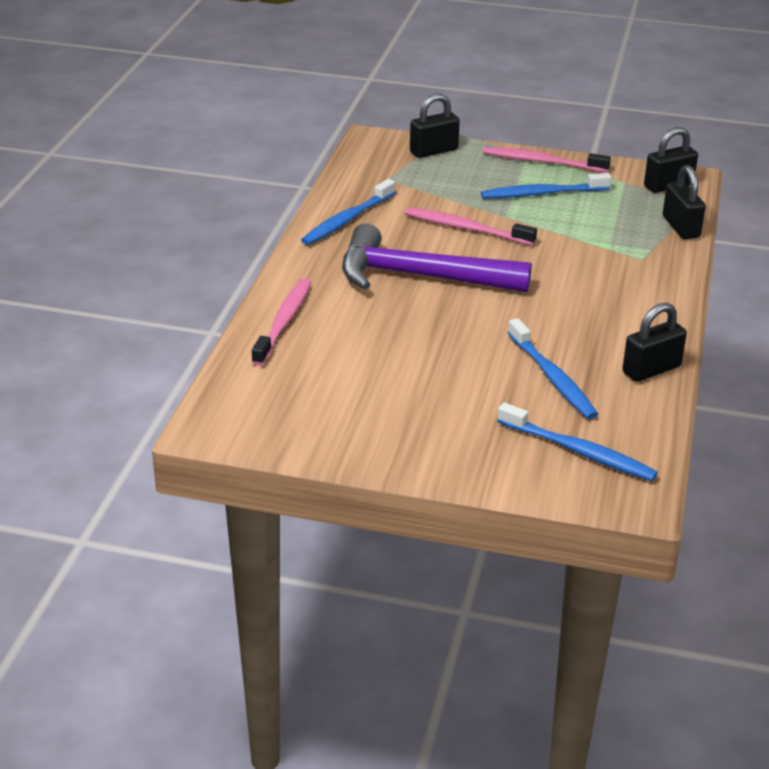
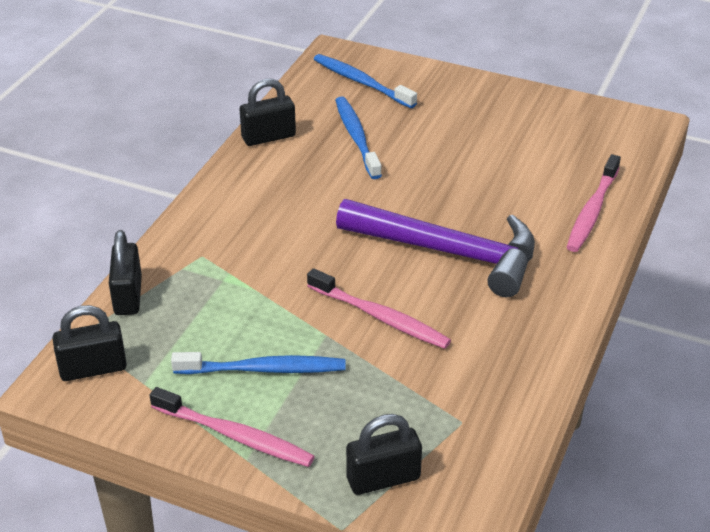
camera: 170 degrees left, 5 degrees up
blue toothbrush [301,179,395,245] -> none

